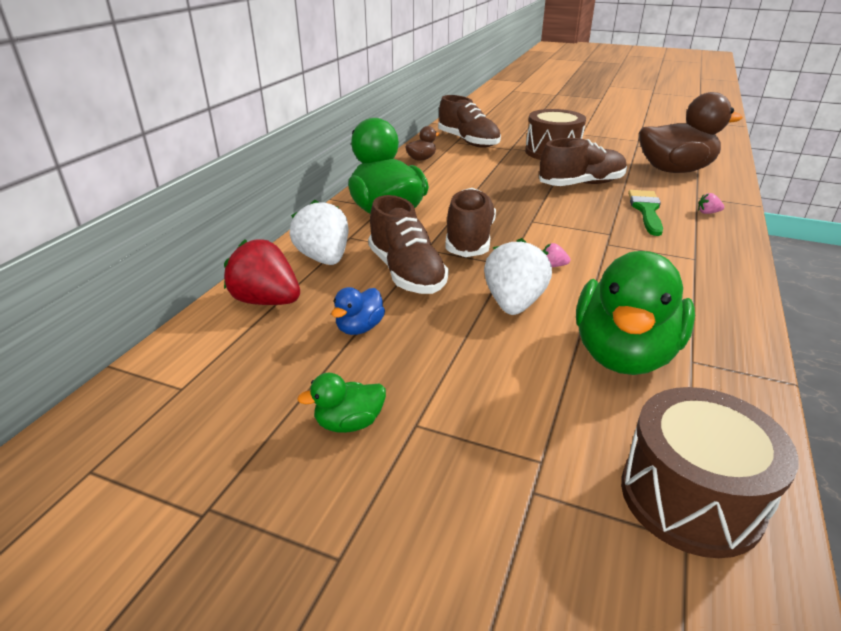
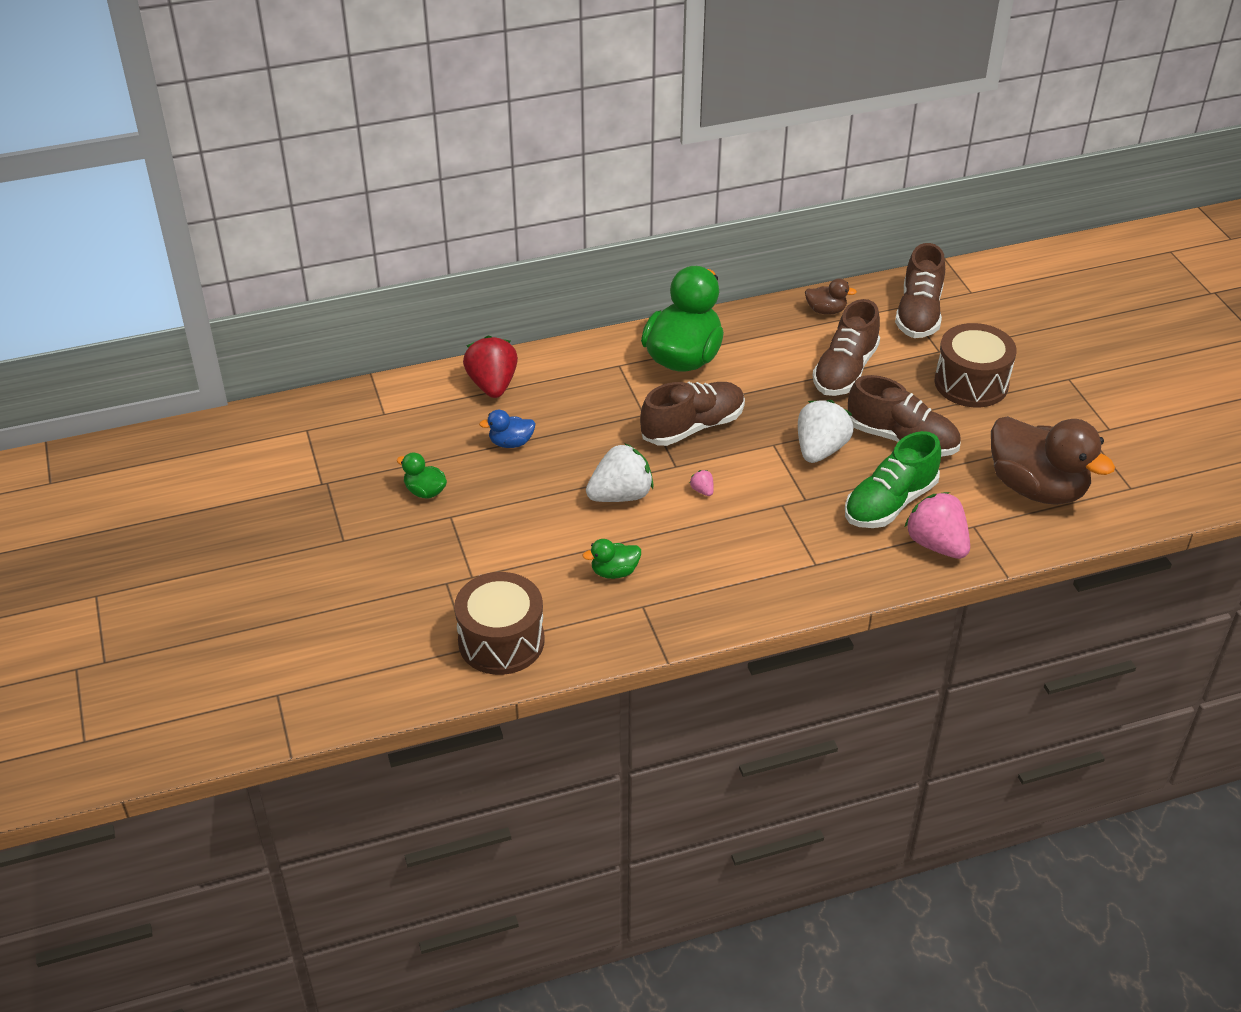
camera: 50 degrees right, 10 degrees up
white strawberry [289,200,349,265] -> white strawberry moved to [798,400,854,463]
brown shoe [368,195,449,294] -> brown shoe moved to [813,299,880,396]
green duck [576,251,695,375] -> green duck [582,539,641,579], size x0.44
green brush [628,190,663,236] -> green shoe [845,431,941,528]
pink strawberry [698,193,724,214] -> pink strawberry [905,492,970,559], size x2.43

